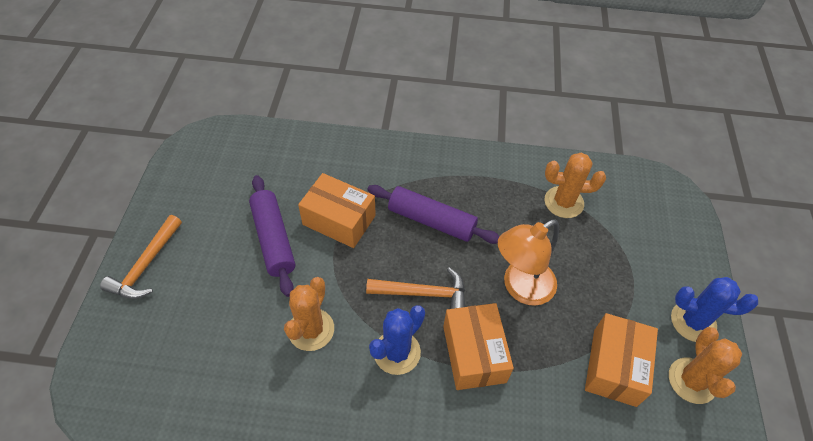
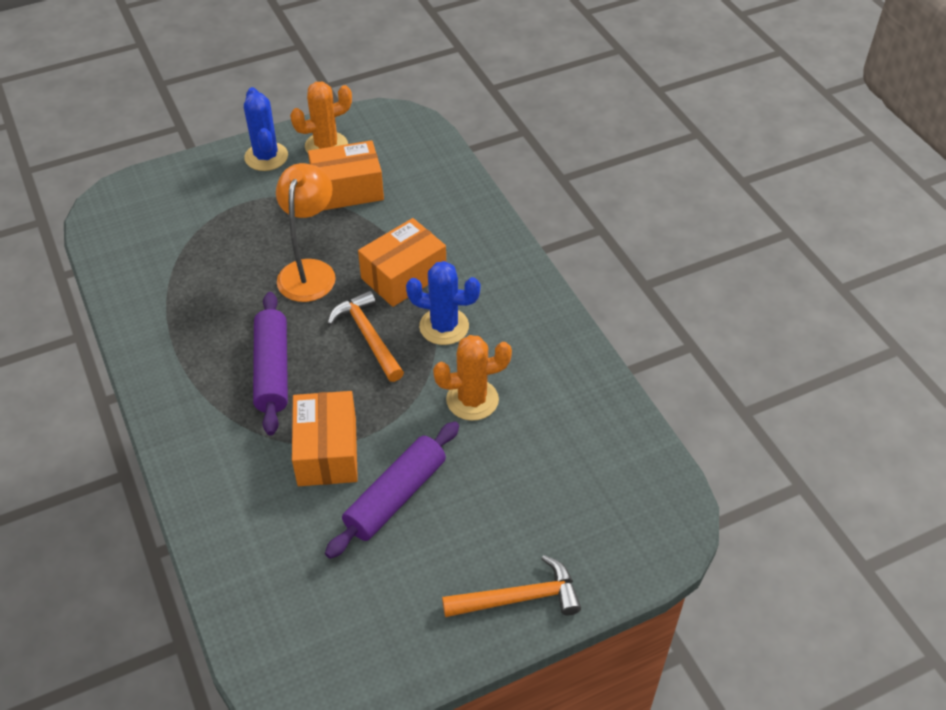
camera: 120 degrees left, 5 degrees down
orange lamp [498,219,559,306] -> orange lamp turned 105 degrees counterclockwise [276,163,336,302]
orange cactus [544,153,606,218] -> none

